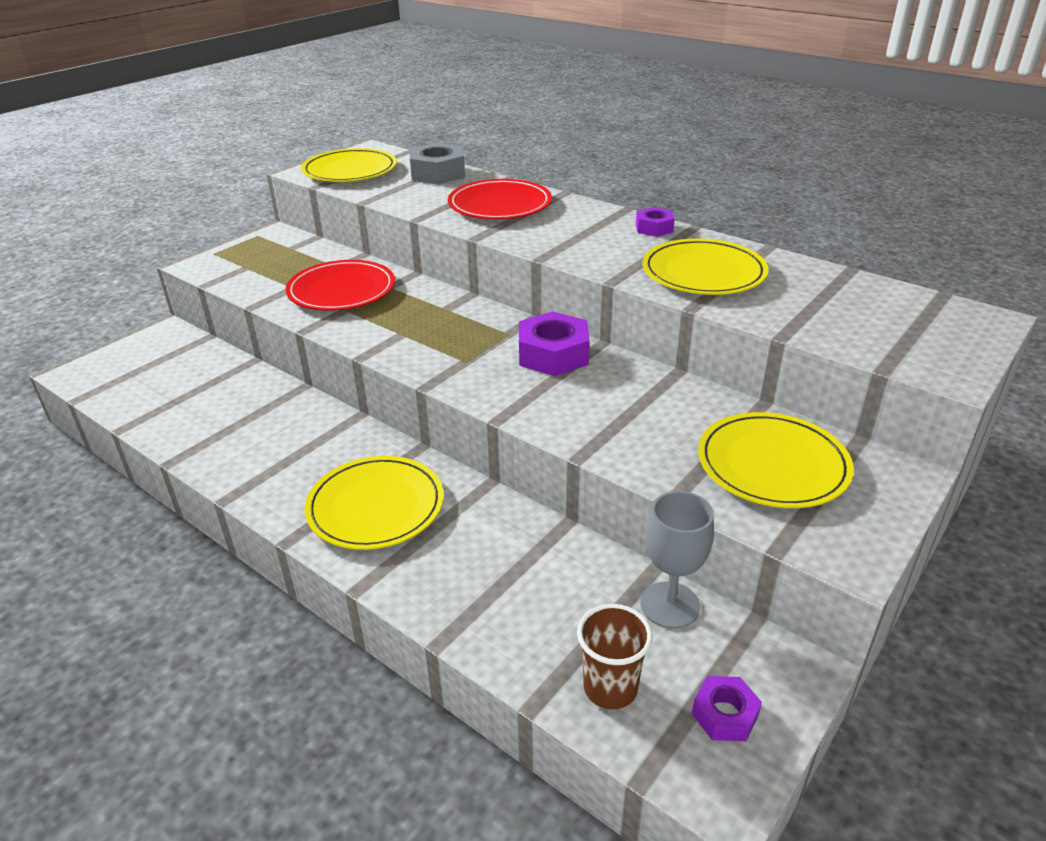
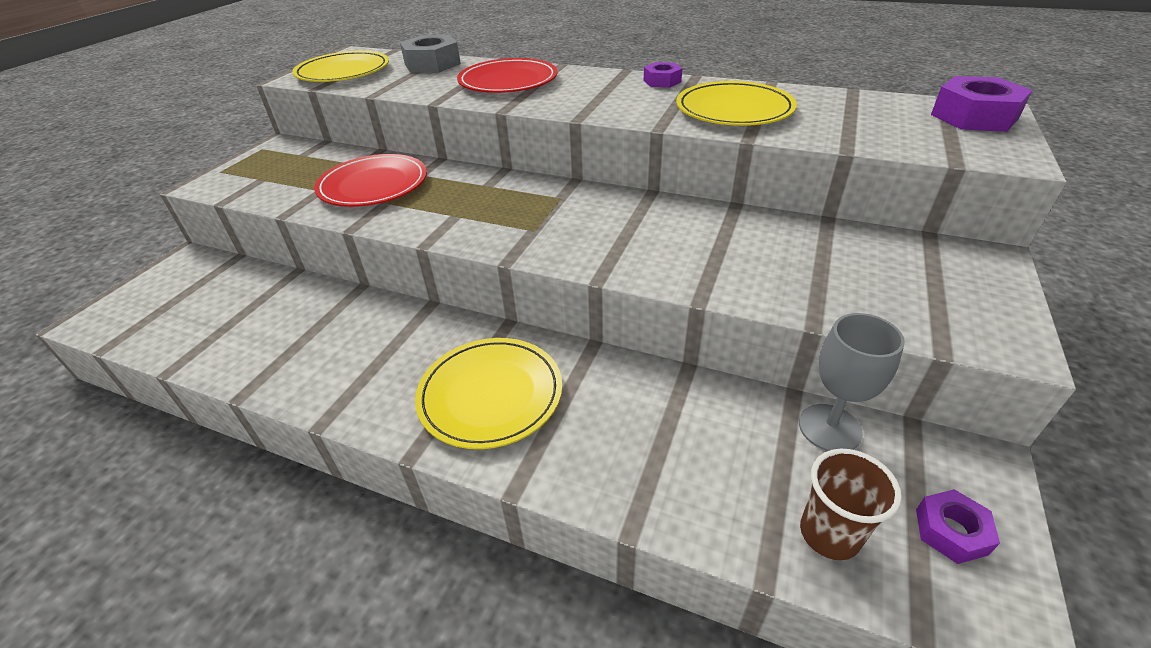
camera: 15 degrees left, 5 degrees up
purple nut [519,311,590,376] -> purple nut moved to [931,76,1033,132]
yellow plate [698,412,854,508] -> none

